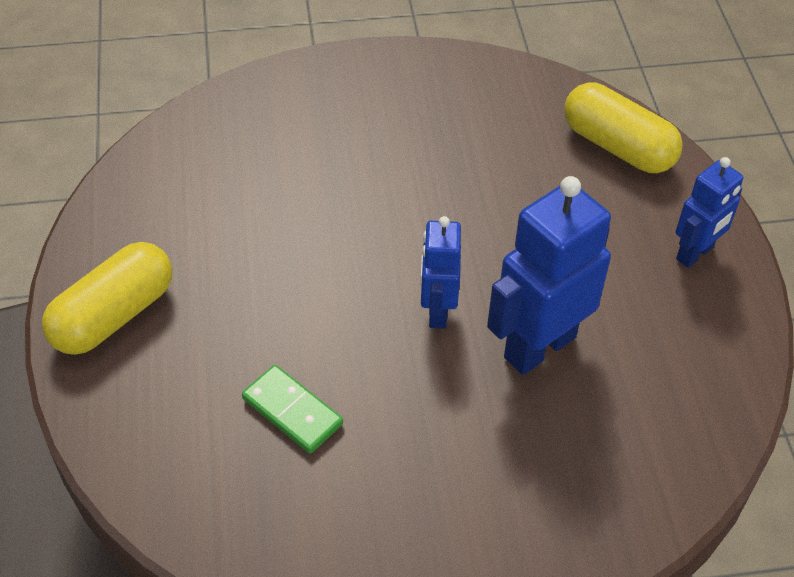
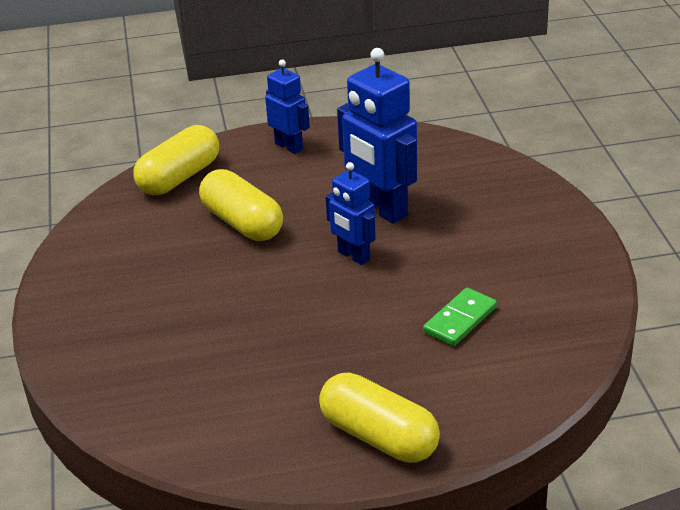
camera: 90 degrees left, 15 degrees down
blue robot [420,216,461,329] -> blue robot turned 45 degrees clockwise [326,162,376,265]
none -> yellow capsule [199,169,283,241]

